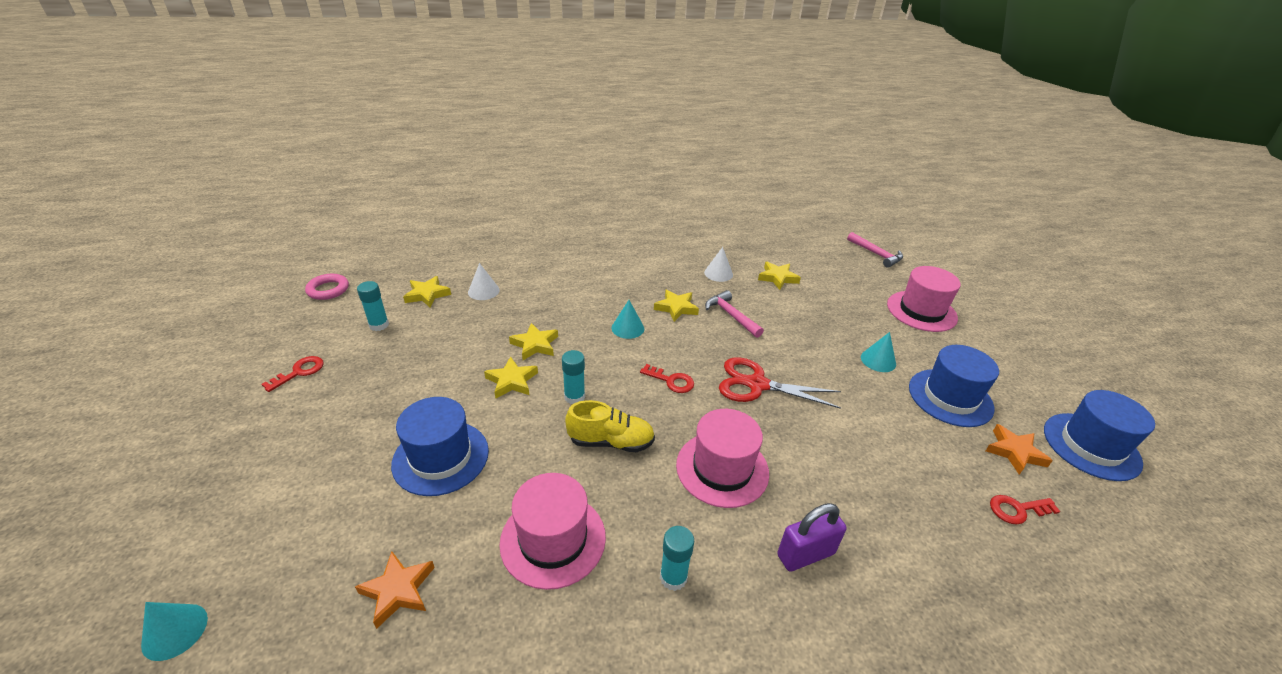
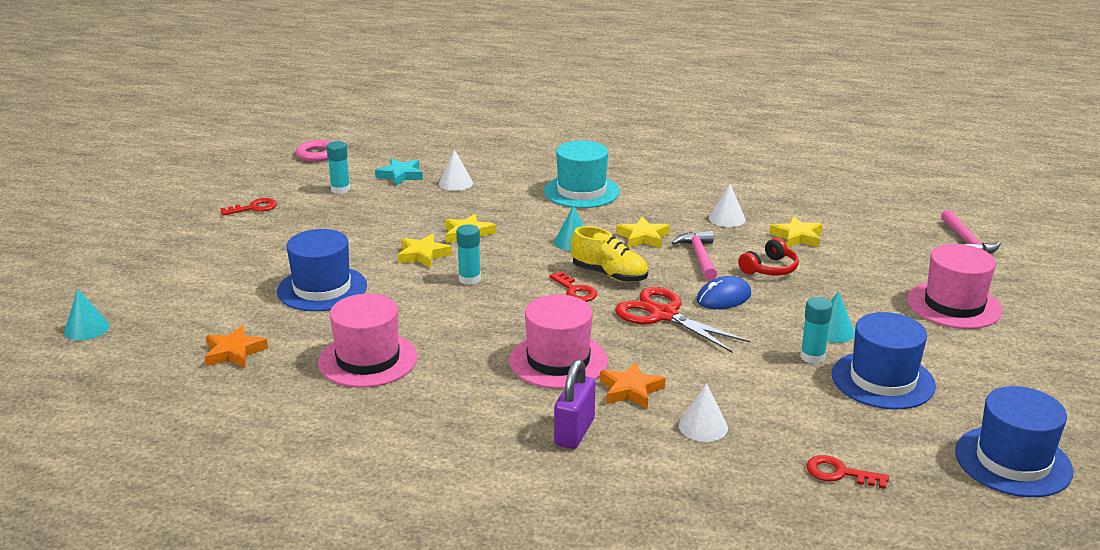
camera: 30 degrees right, 10 degrees down
yellow star [403,276,451,308] -> turquoise star [375,159,423,186]
yellow shoe [565,400,655,452] -> yellow shoe moved to [571,226,648,282]
turquoise glue stick [660,526,694,591] -> turquoise glue stick moved to [800,297,833,364]
purple padlock [777,503,847,572] -> purple padlock turned 75 degrees counterclockwise [554,360,595,449]
orange star [986,424,1053,475] -> orange star moved to [600,362,666,409]
none -> turquoise hat [544,140,620,208]
none -> white cone [679,383,728,442]
none -> blue mouse [697,276,751,309]
none -> red headphones [738,238,799,276]

